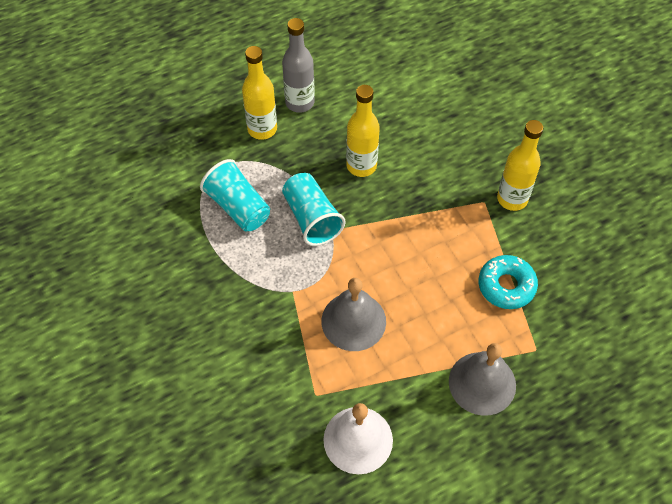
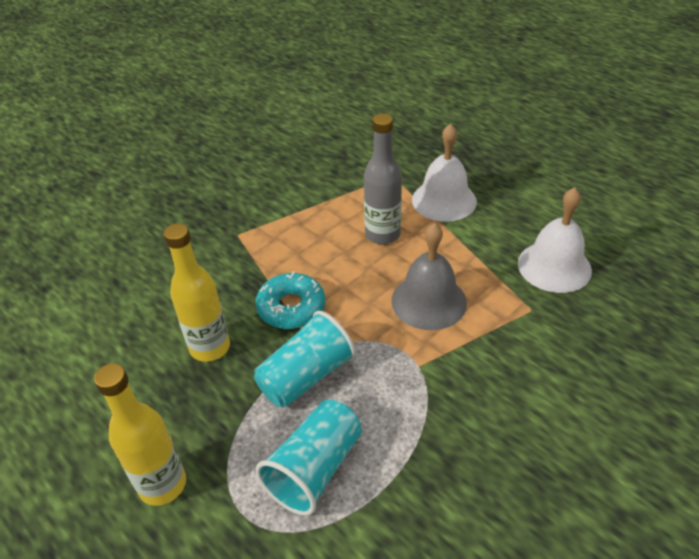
camera: 105 degrees left, 15 degrees down
grey bottle [282,18,315,113] -> grey bottle moved to [364,113,402,245]
grey bell [449,343,516,416] -> white bell [412,124,477,222]
turquoise donut [478,255,538,309] -> turquoise donut moved to [255,272,325,329]
yellow bottle [497,120,543,211] -> none

